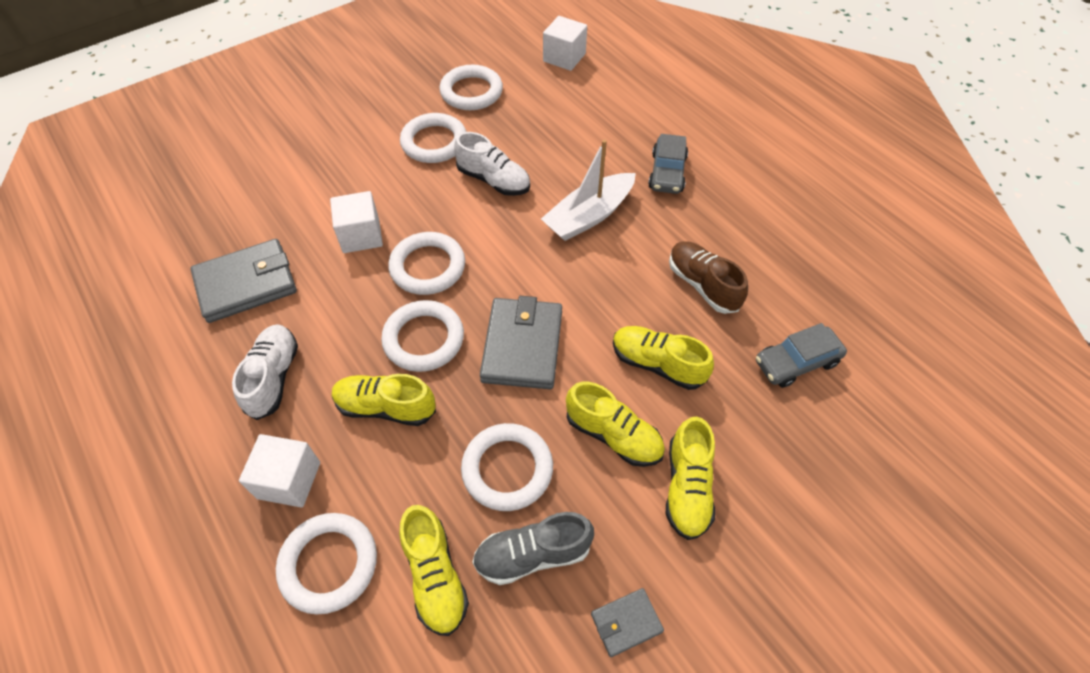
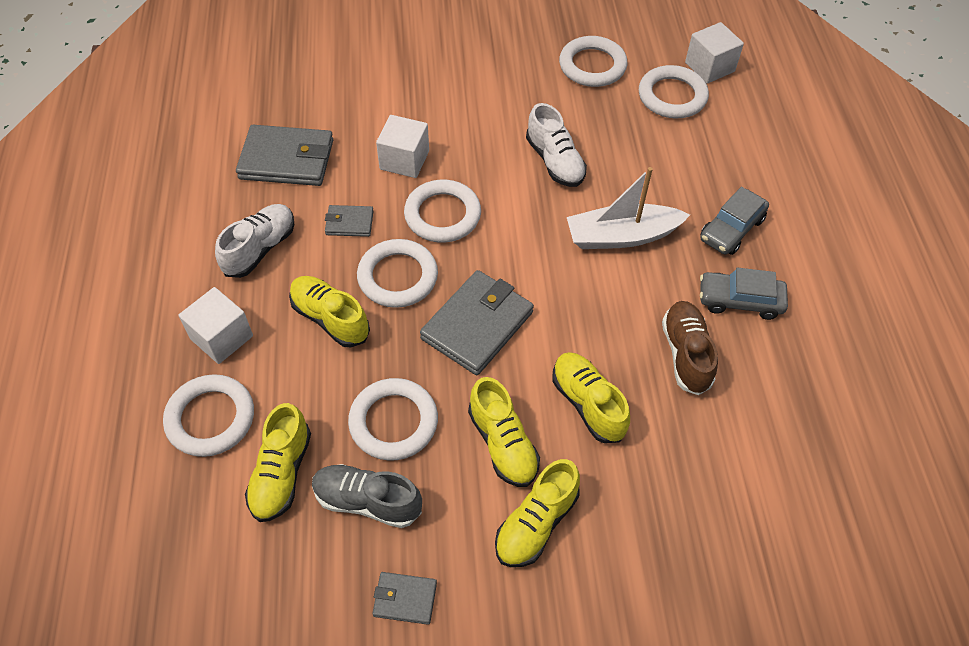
camera: 30 degrees right, 0 degrees up
white ring [400,113,466,163] -> white ring moved to [639,65,709,118]
grey car [756,323,847,388] -> grey car moved to [700,267,788,320]
none -> grey wallet [325,205,374,237]

